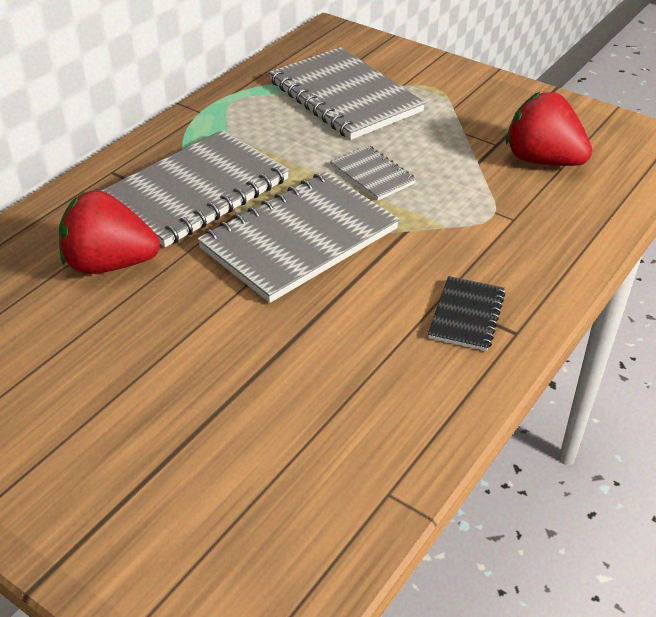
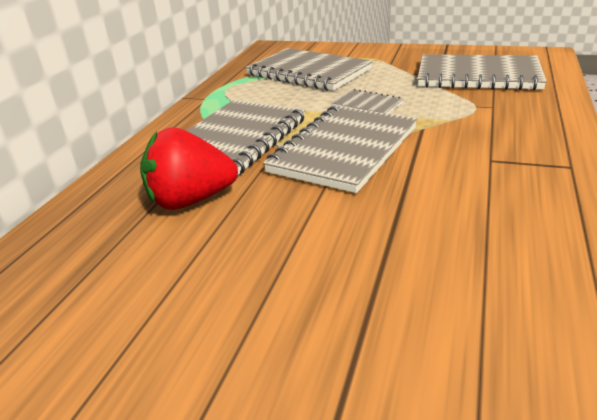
camera: 15 degrees left, 10 degrees down
black notebook [428,276,506,351] -> none
red strawberry [506,92,592,166] -> grey notebook [417,54,547,90]

